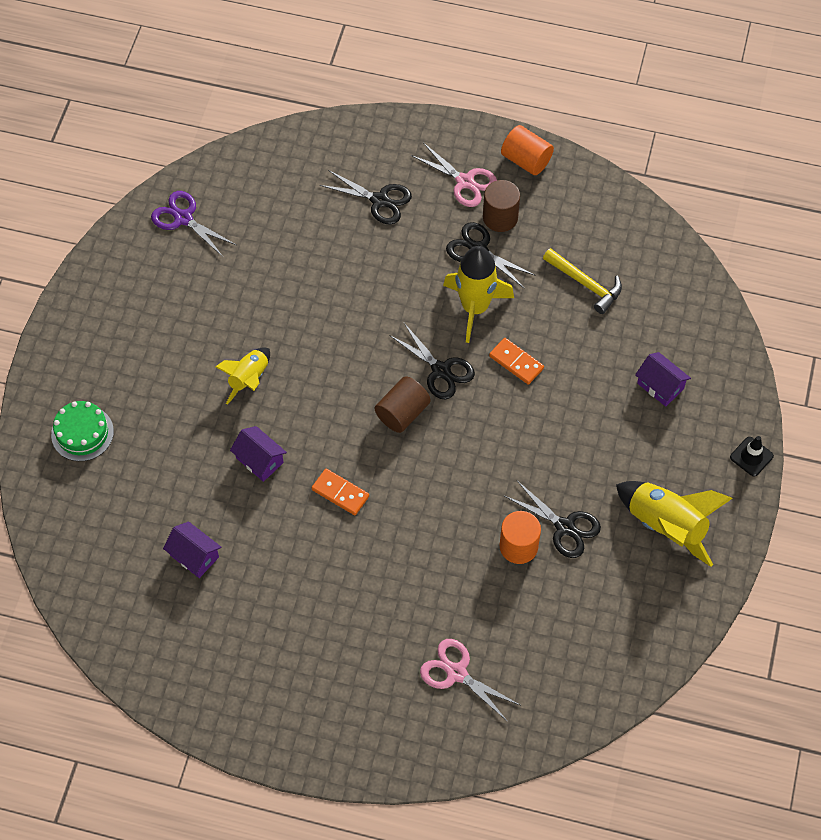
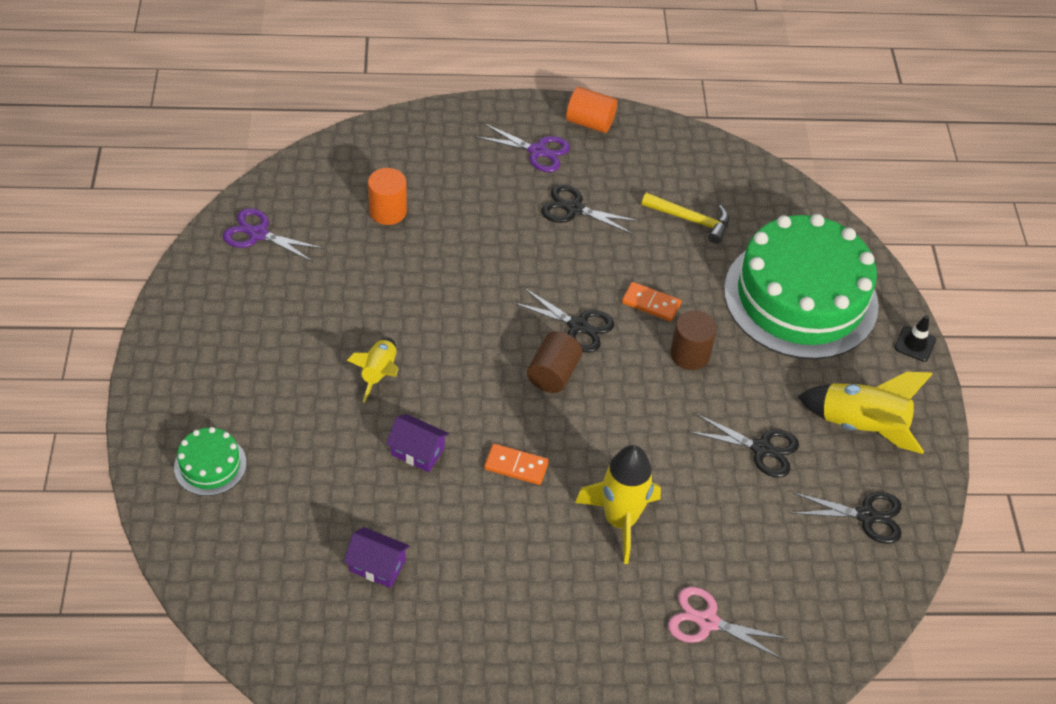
camera: 20 degrees left, 10 degrees down
black scissors [320,170,412,225] -> black scissors moved to [791,492,901,544]
pink scissors [411,143,497,207] -> purple scissors [475,123,570,172]
yellow rocket [443,246,514,343] -> yellow rocket moved to [575,445,661,564]
brown cylinder [483,180,520,232] -> brown cylinder moved to [670,310,717,370]
orange cylinder [500,511,541,564] -> orange cylinder moved to [368,168,407,225]
purple house [635,352,691,407] -> green cake [724,214,879,359]

